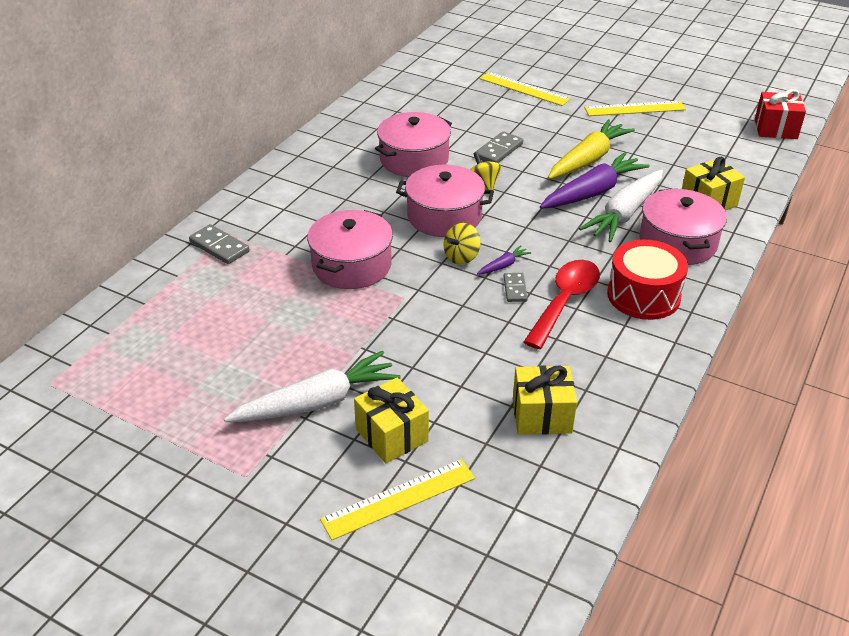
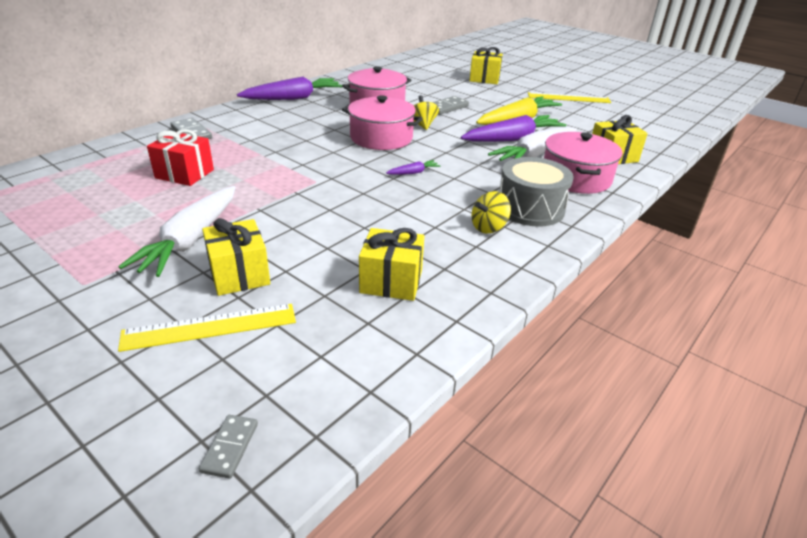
camera: 10 degrees right, 5 degrees down
white carrot [224,351,400,422] -> white carrot turned 120 degrees clockwise [118,186,236,277]
pink pot [307,210,393,289] -> none
yellow spinning top [443,223,481,265] -> yellow spinning top moved to [471,191,511,234]
yellow ruler [479,72,571,106] -> yellow gift [469,47,503,84]
grey domino [504,273,528,302] -> grey domino moved to [199,415,258,479]
red spoon [524,260,600,349] -> none
red drum [607,240,688,320] -> grey drum [500,157,574,227]
red gift [755,89,806,139] -> red gift moved to [147,129,214,186]
none -> purple carrot [237,77,342,100]

